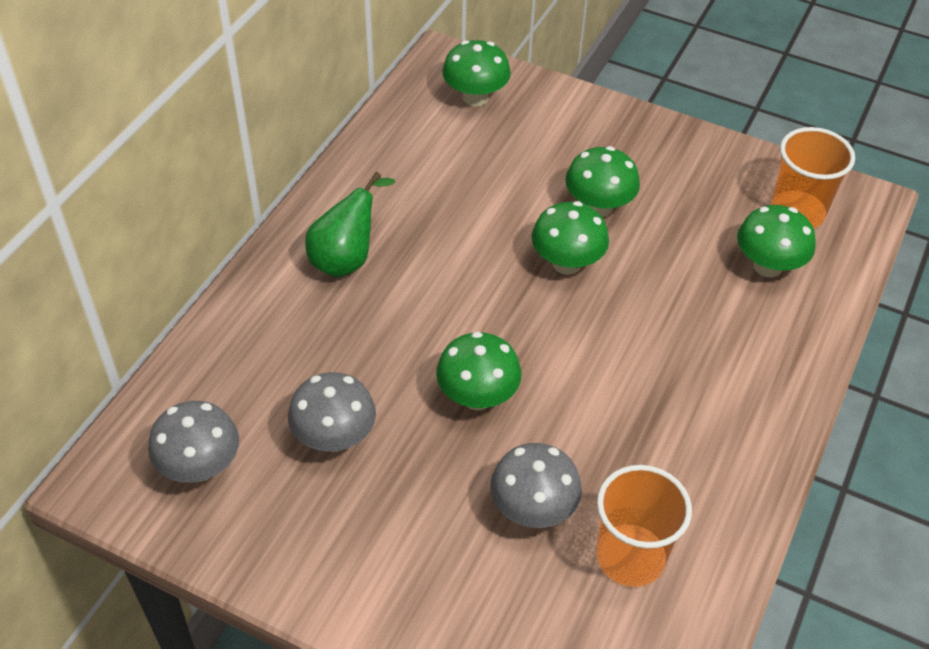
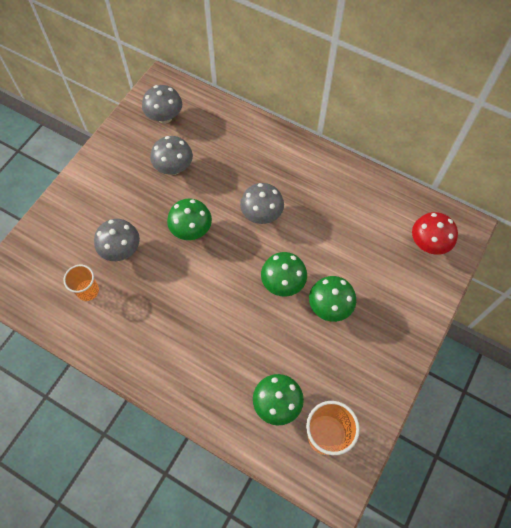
camera: 95 degrees right, 15 degrees up
green pear [305,172,395,277] -> none
green mushroom [442,40,511,106] -> red mushroom [412,212,458,255]
orange cup [596,465,692,587] -> orange cup [63,265,99,301], size x0.66
none -> grey mushroom [240,183,284,224]

